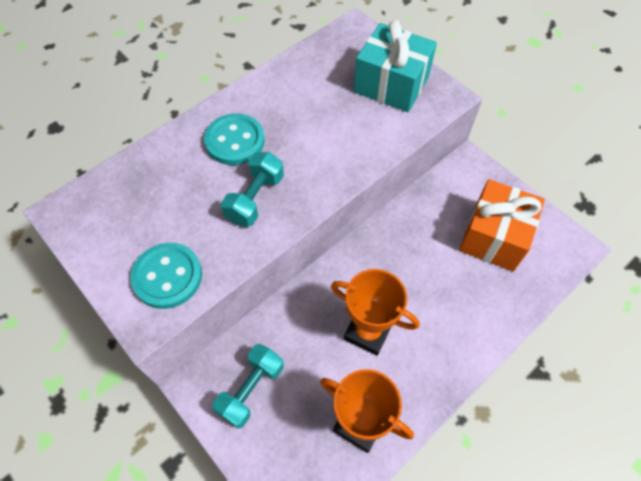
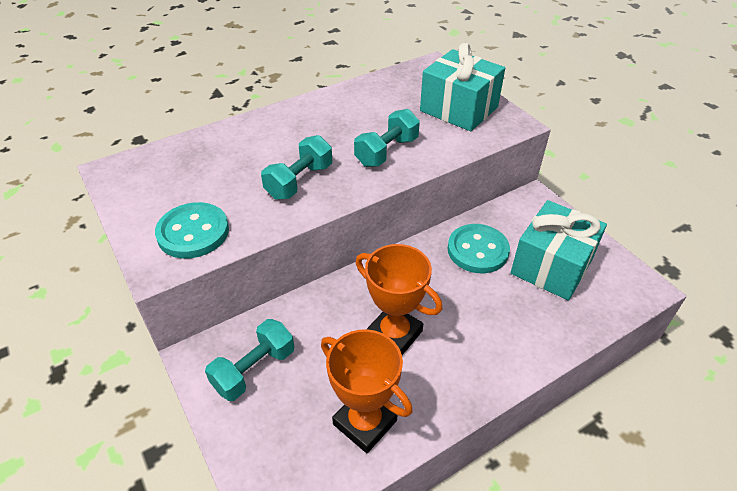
camera: 10 degrees right, 15 degrees down
turquoise button [204,113,265,165] -> turquoise button moved to [448,224,510,273]
orange gift [459,179,545,271] -> turquoise gift [511,200,607,300]
none -> turquoise dumbbell [354,109,420,167]

